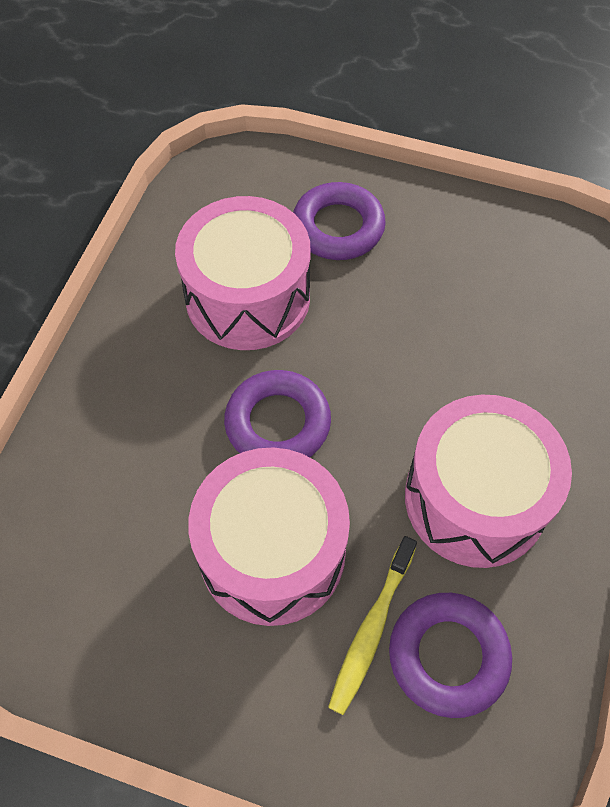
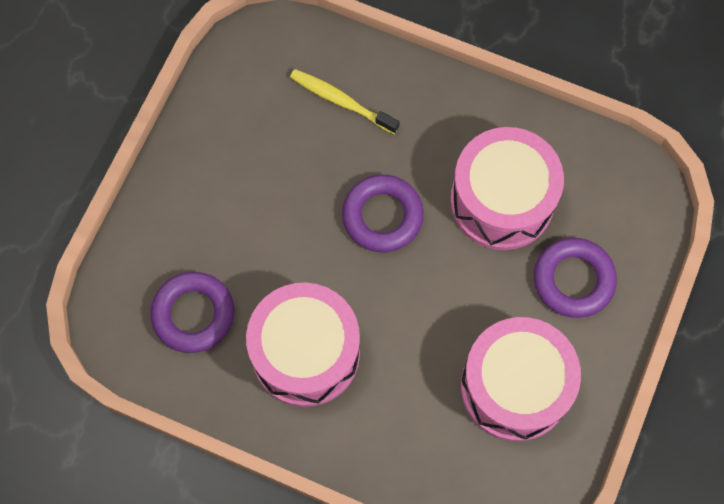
camera: 95 degrees right, 10 degrees up
pink drum [188,447,350,626] -> pink drum moved to [461,317,581,441]
yellow toothbrush [328,536,417,715] -> yellow toothbrush moved to [290,69,400,134]

